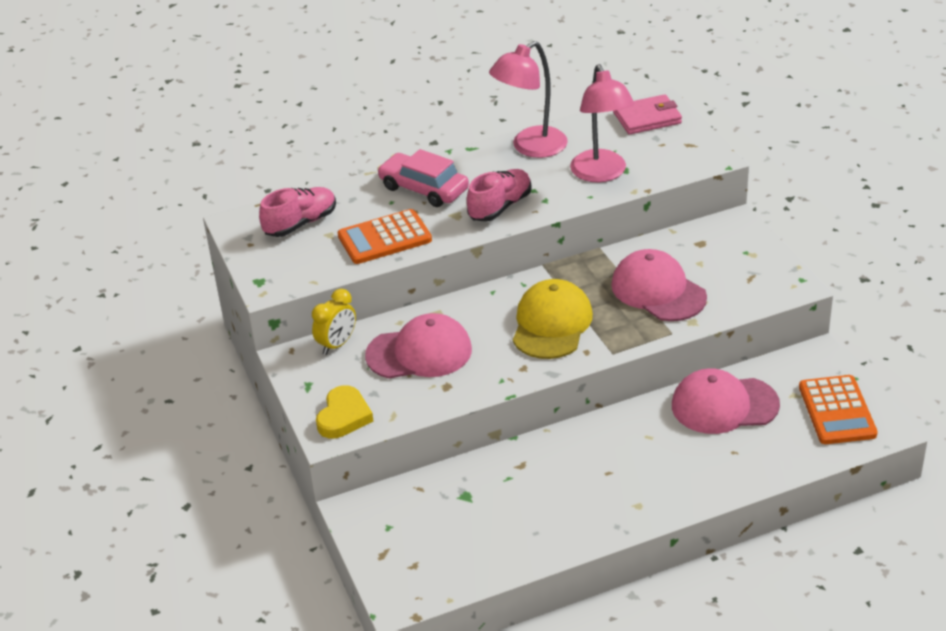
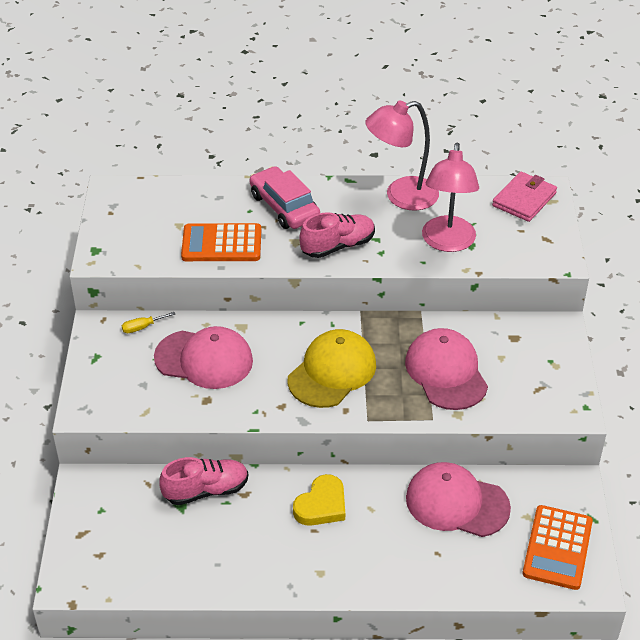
camera: 20 degrees right, 5 degrees up
pink shoe [259,187,336,237] -> pink shoe moved to [159,457,248,505]
yellow clock [312,289,356,355] -> yellow screwdriver [122,312,175,333]
yellow heart [316,385,374,438] -> yellow heart moved to [293,474,345,526]
pink wallet [613,94,682,135] -> pink wallet turned 60 degrees counterclockwise [492,172,557,222]

